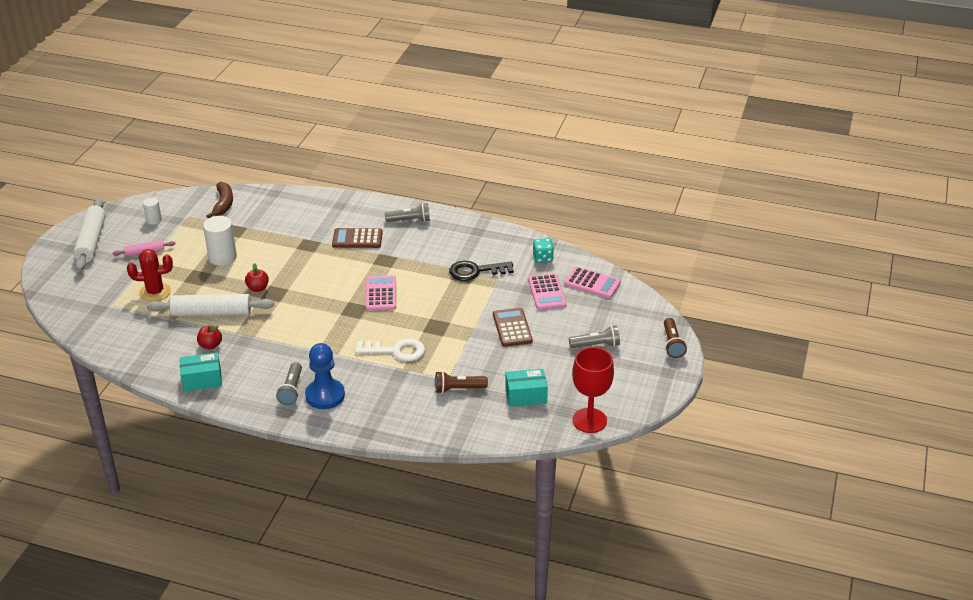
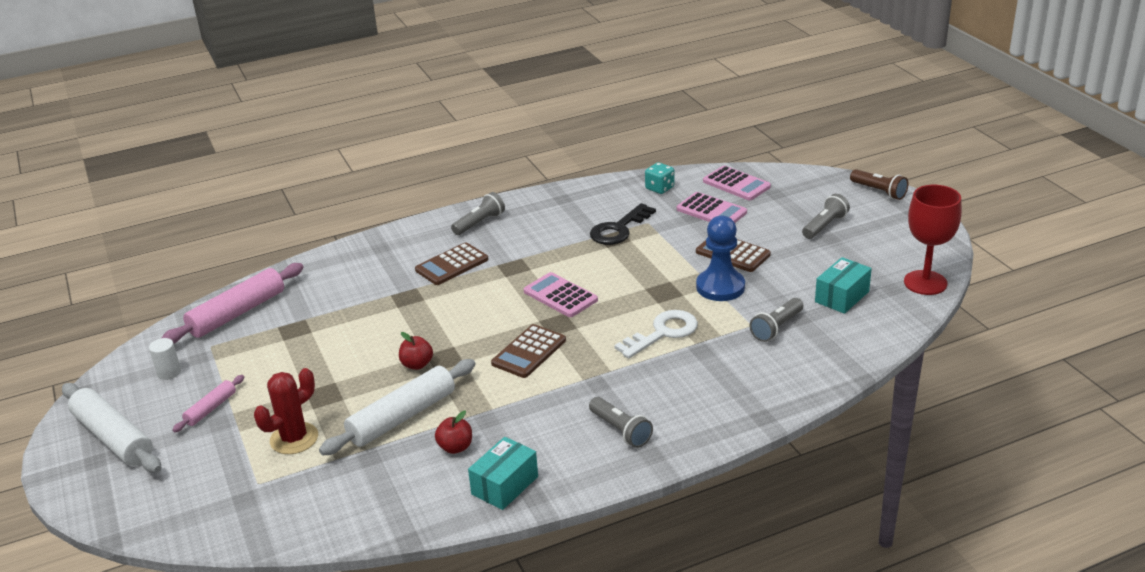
camera: 40 degrees left, 5 degrees down
white cylinder [203,216,237,266] -> none
brown banana [207,182,233,218] -> pink rolling pin [162,263,303,344]
blue pawn [305,343,345,409] -> blue pawn moved to [696,216,745,301]
brown flashlight [435,371,488,394] -> grey flashlight [750,298,804,342]
pink calculator [565,267,621,298] -> pink calculator turned 60 degrees clockwise [703,166,771,200]
none -> brown calculator [491,324,566,378]

